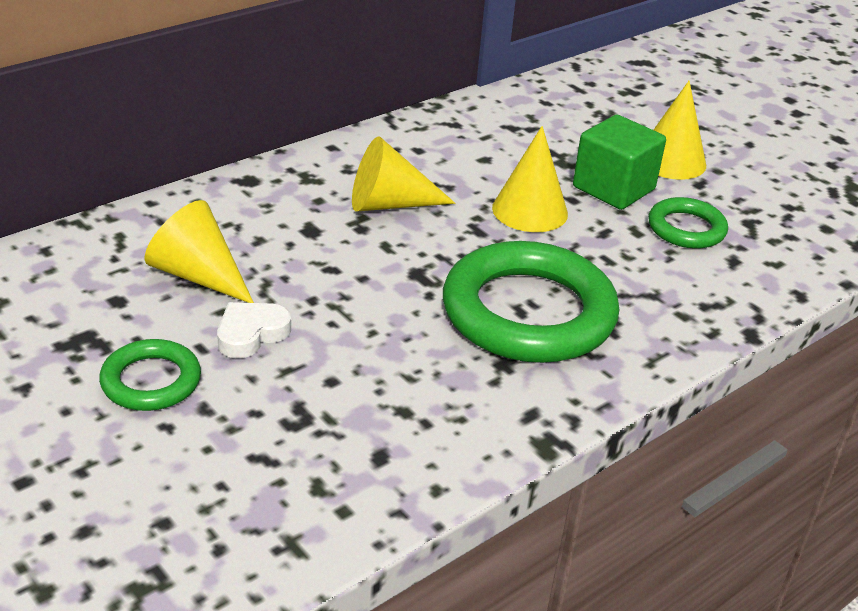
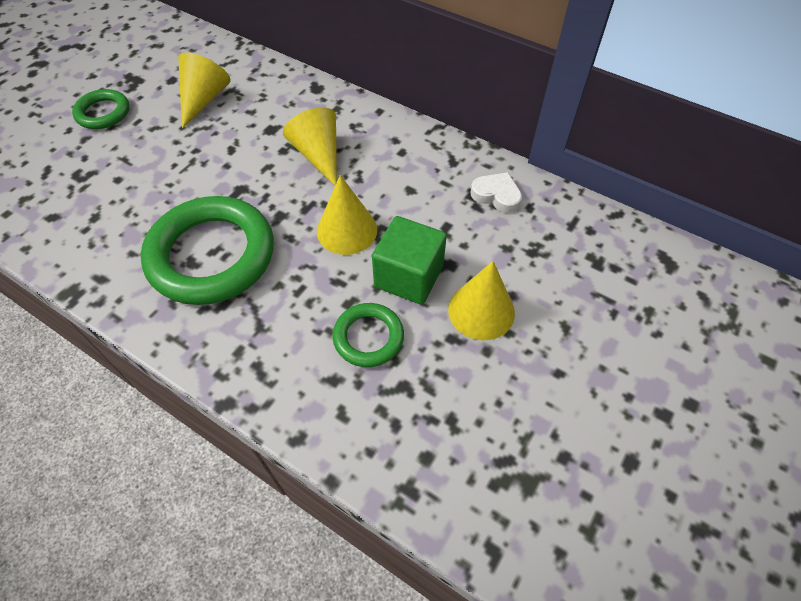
camera: 75 degrees right, 20 degrees up
white heart [217,302,291,358] -> white heart moved to [470,172,522,213]

